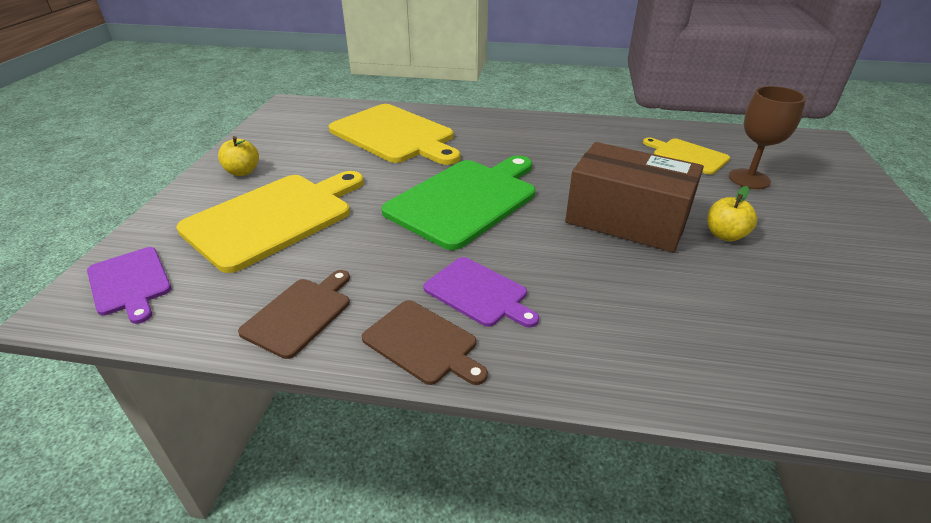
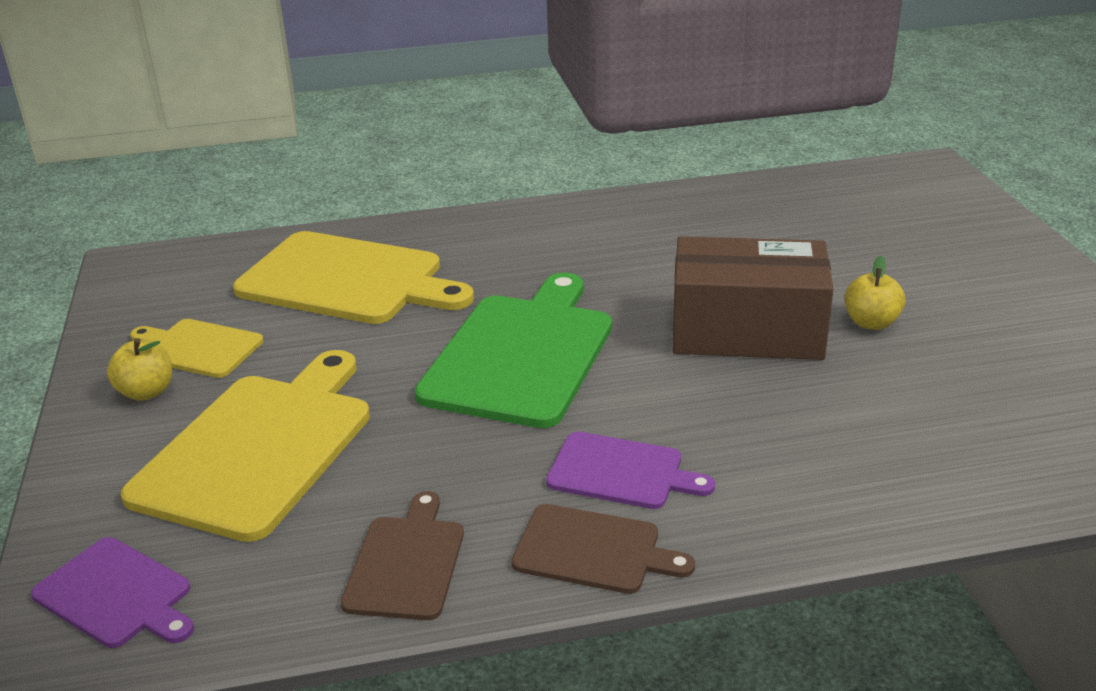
camera: 20 degrees left, 5 degrees down
yellow cutting board [643,138,730,175] -> yellow cutting board moved to [130,319,263,378]
brown goblet [729,86,806,189] -> none

